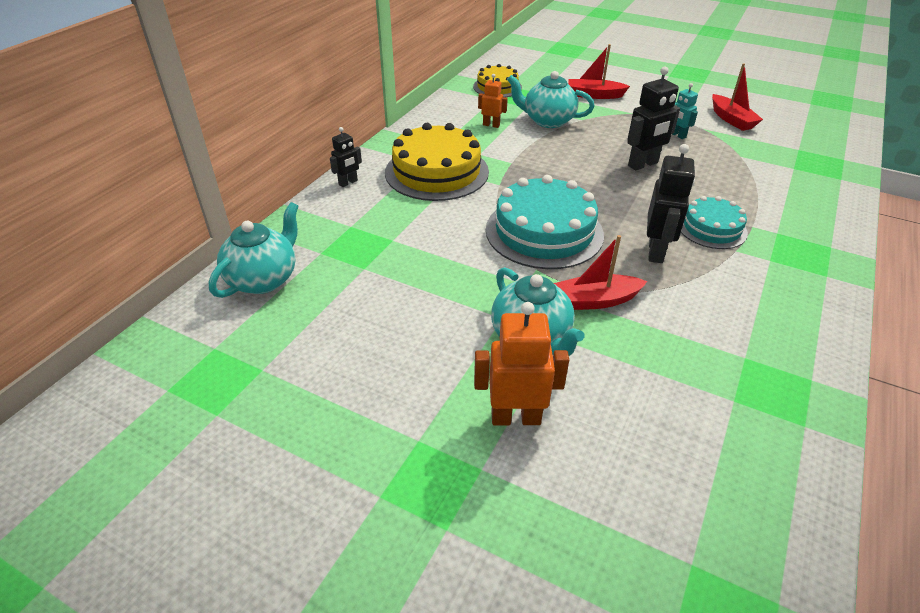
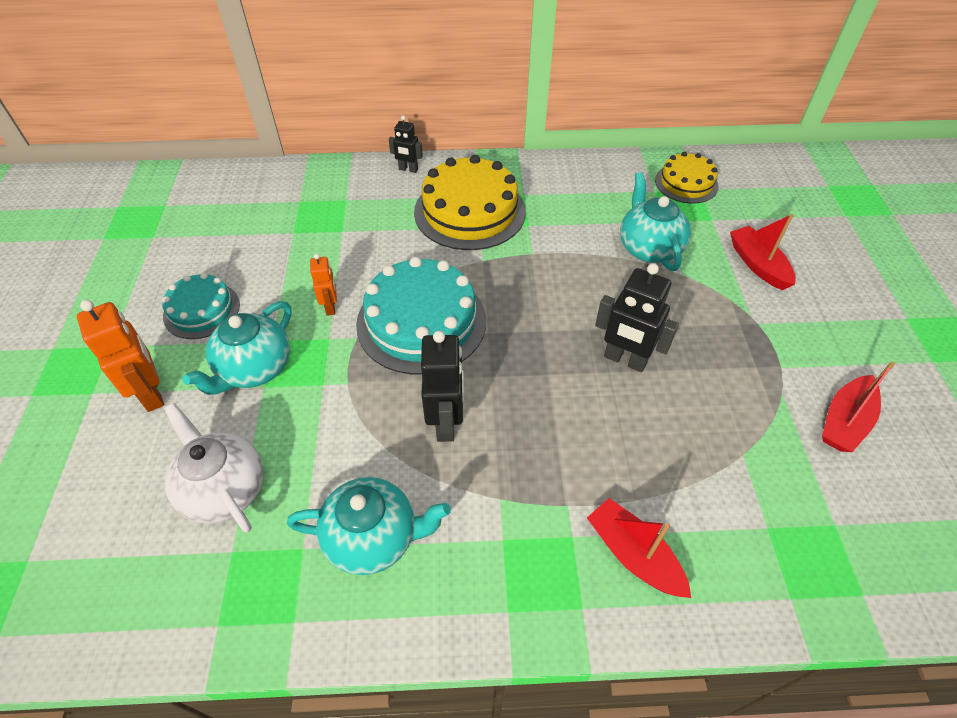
camera: 60 degrees right, 10 degrees up
turquoise teapot [209,202,299,298] -> turquoise teapot moved to [287,477,451,575]
orange robot [478,74,508,128] -> orange robot moved to [310,254,337,316]
red boat [554,235,648,310] -> red boat moved to [587,498,691,598]
black robot [647,144,695,263] -> black robot turned 75 degrees counterclockwise [421,331,464,442]
turquoise robot [672,83,698,139] -> none
turquoise cake [681,196,748,249] -> turquoise cake moved to [162,273,240,339]
none -> white teapot [164,403,263,532]

